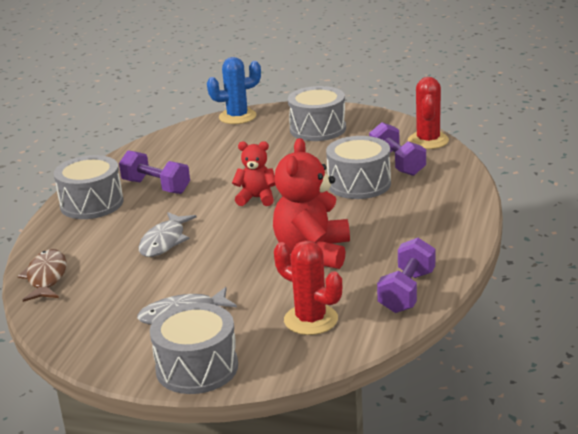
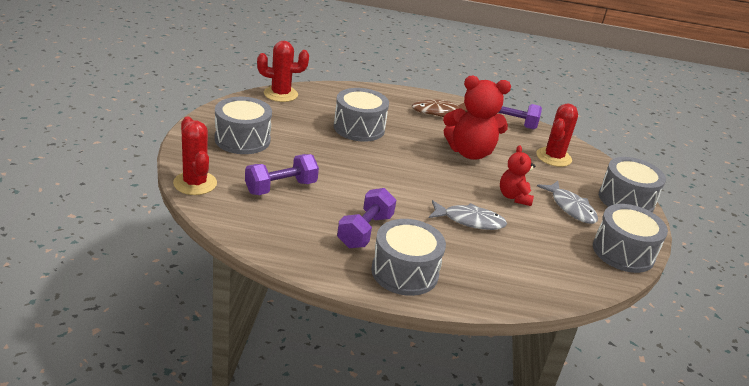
camera: 105 degrees left, 5 degrees up
brown fish [18,249,67,302] -> brown fish moved to [412,99,468,117]
blue cactus [207,57,261,124] -> red cactus [173,117,217,195]
red teddy bear [232,141,275,206] -> red teddy bear moved to [500,145,535,206]
purple dumbbell [369,122,426,176] -> purple dumbbell moved to [245,154,319,195]
none -> grey drum [593,204,668,273]

